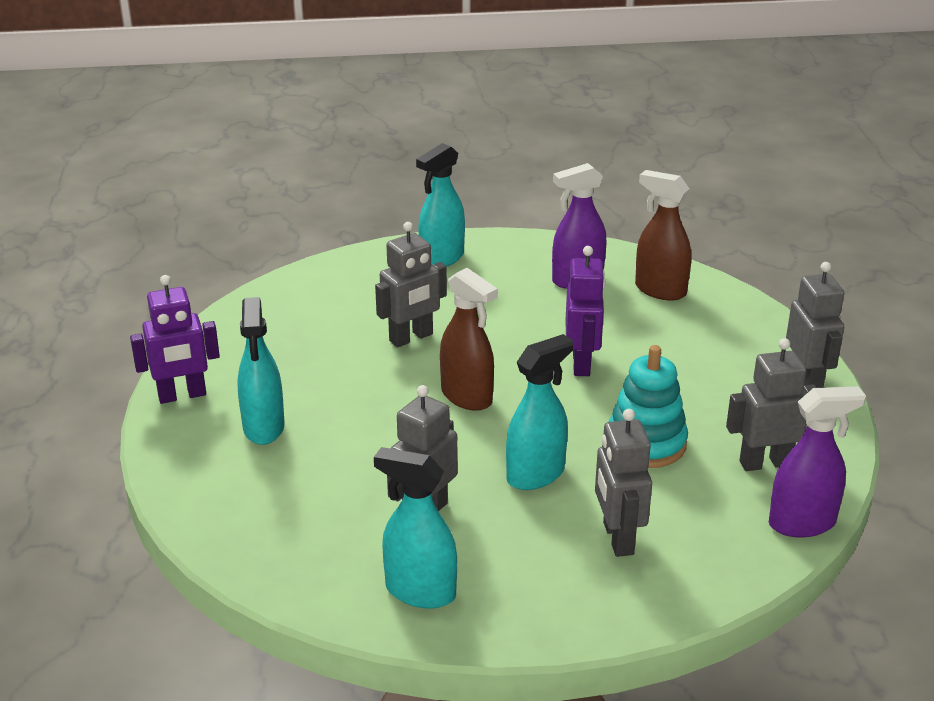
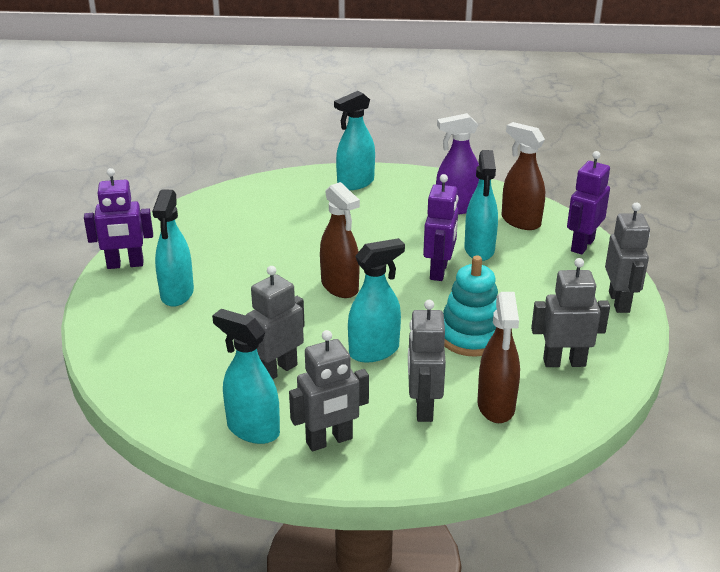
camera: 10 degrees right, 0 degrees up
grey robot [375,222,447,347] -> grey robot moved to [289,330,369,451]
purple spray bottle [769,386,866,537] -> none
none -> turquoise spray bottle [464,150,498,261]
none -> brown spray bottle [477,292,520,423]
none -> purple robot [567,151,610,255]

